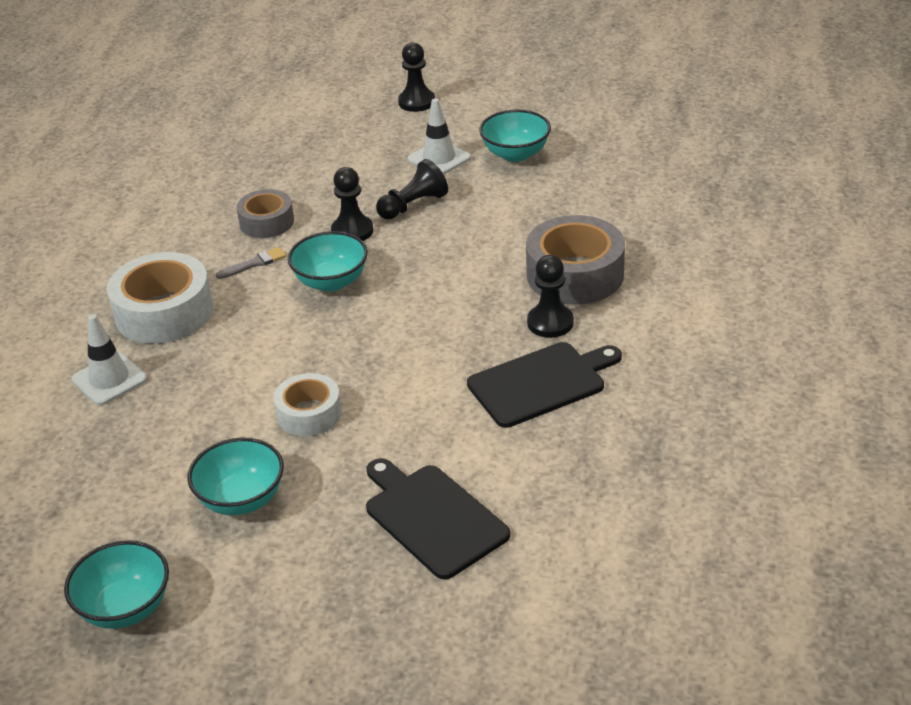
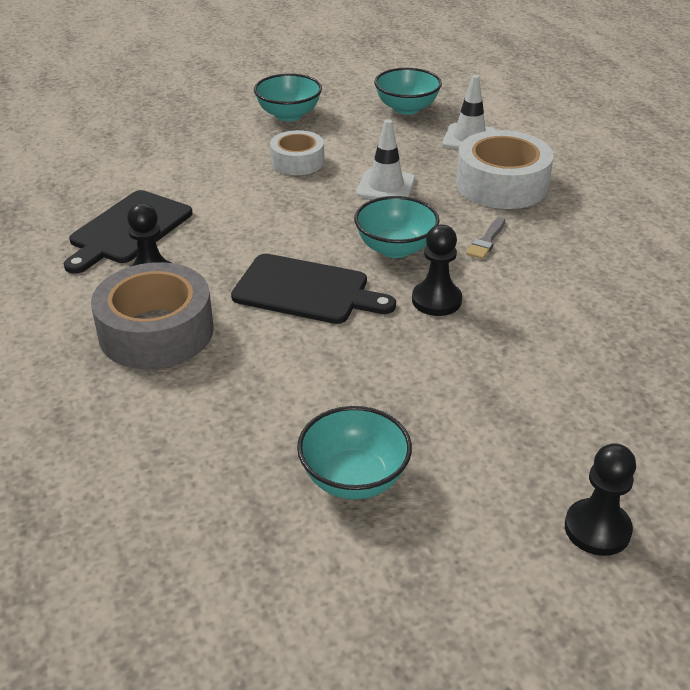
camera: 145 degrees right, 0 degrees up
turquoise bowl [64,540,169,629] -> turquoise bowl moved to [374,68,442,115]
grey tape [237,189,294,238] -> none
black cutting board [366,458,510,580] -> black cutting board moved to [231,254,396,324]
black pawn [376,159,448,219] -> none
white traffic cone [408,98,471,175] -> white traffic cone moved to [356,119,415,199]

